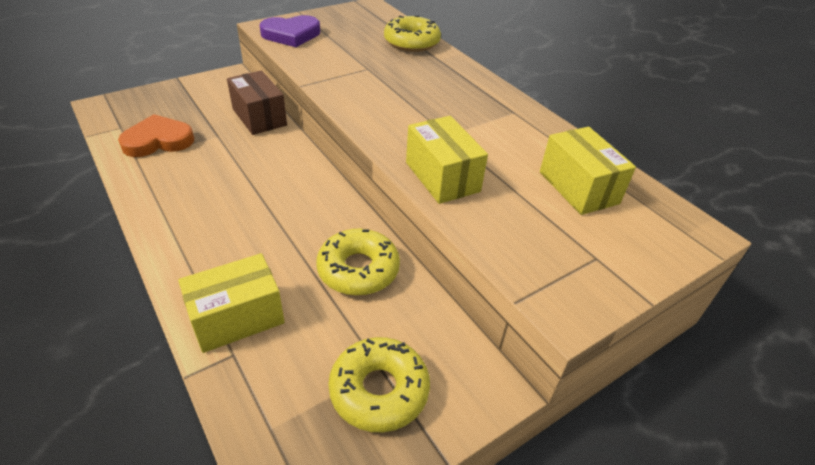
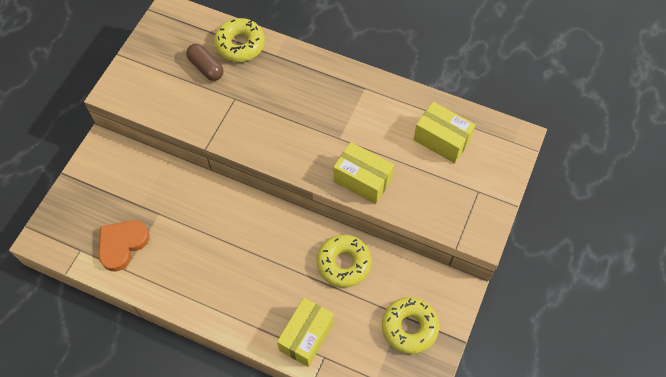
camera: 30 degrees left, 20 degrees up
brown box [227,70,287,135] -> none
purple heart [260,15,320,47] -> none
none -> brown capsule [186,44,224,81]

